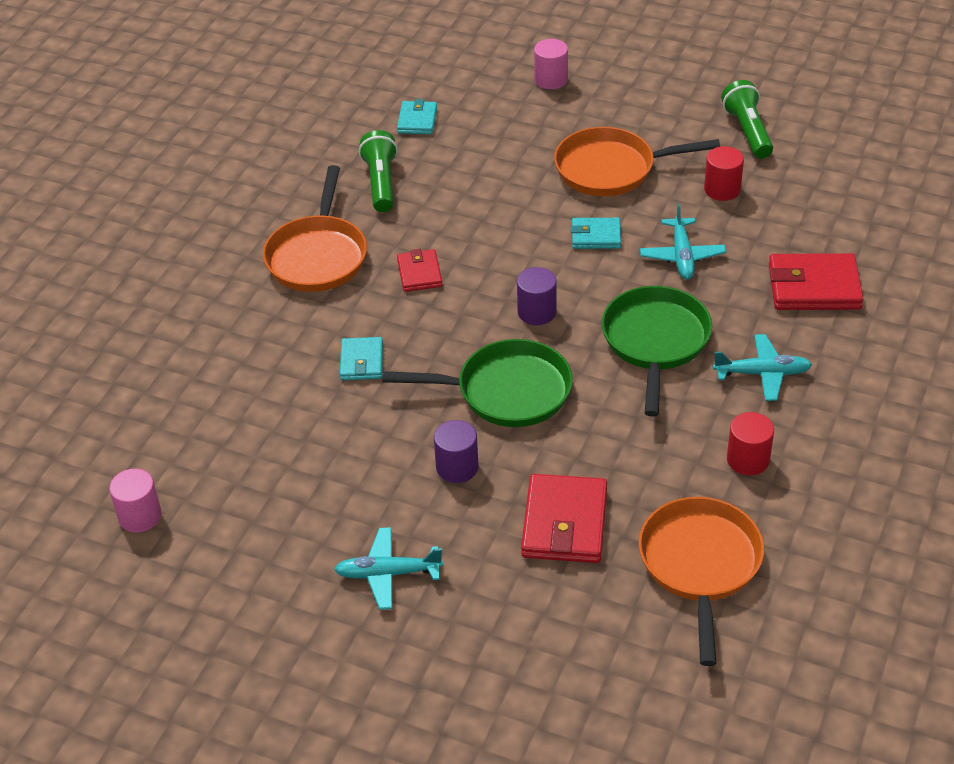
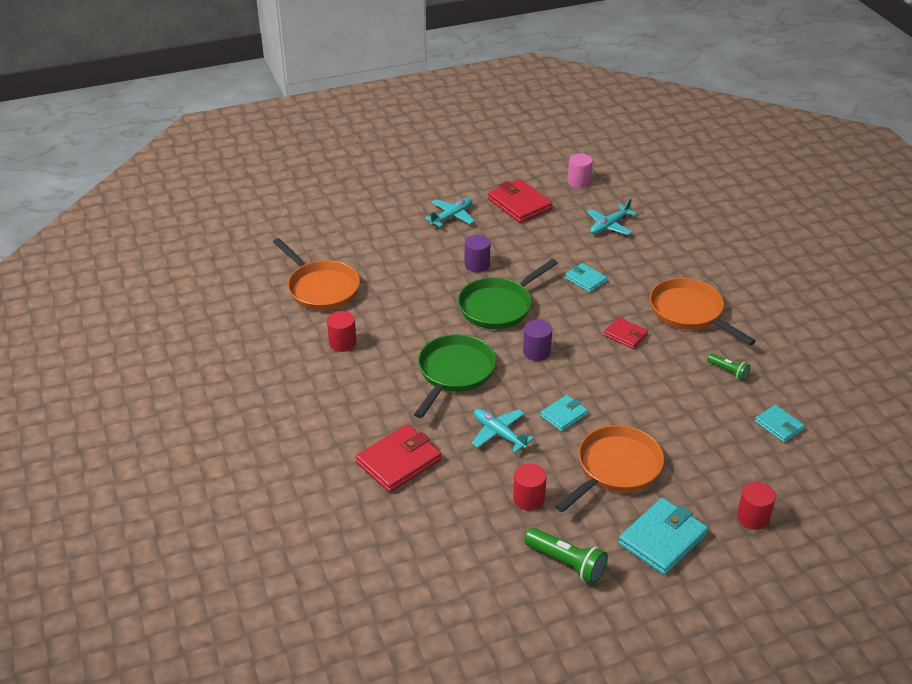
camera: 135 degrees right, 5 degrees down
green flashlight [359,130,398,212] -> green flashlight [707,353,751,381], size x0.60
red wallet [521,474,607,563] -> red wallet moved to [488,179,553,223]
pink cylinder [534,39,568,89] -> red cylinder [737,482,776,530]
green pan [602,286,712,417] -> green pan turned 120 degrees counterclockwise [414,334,496,418]
turquoise plane [713,334,812,401] -> turquoise plane moved to [587,198,637,235]
none -> turquoise wallet [618,498,708,575]

